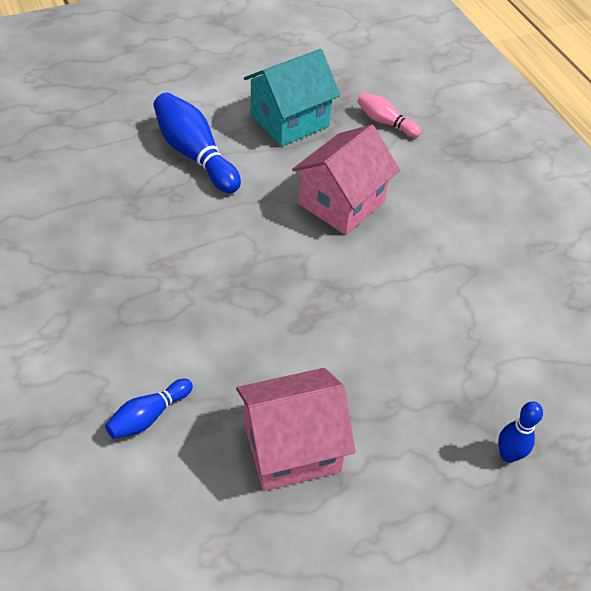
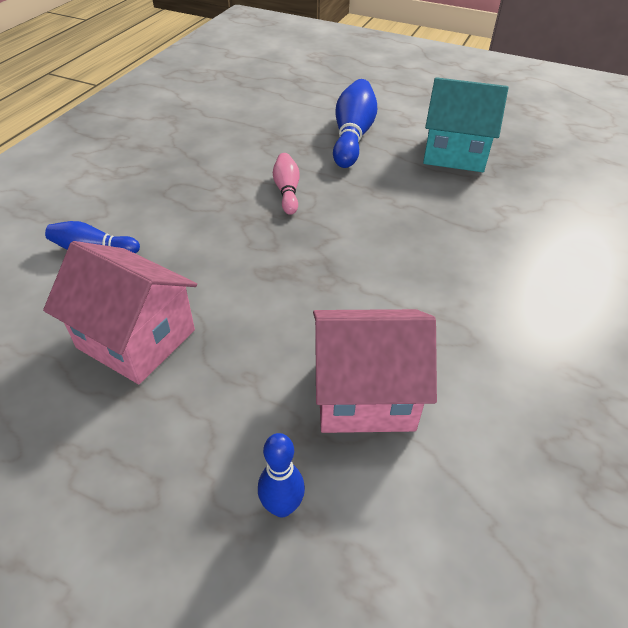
camera: 50 degrees right, 5 degrees down
pink house [292,125,400,235] -> pink house moved to [313,309,437,433]
pink bowling pin [357,92,421,138] -> pink bowling pin moved to [273,153,300,215]

